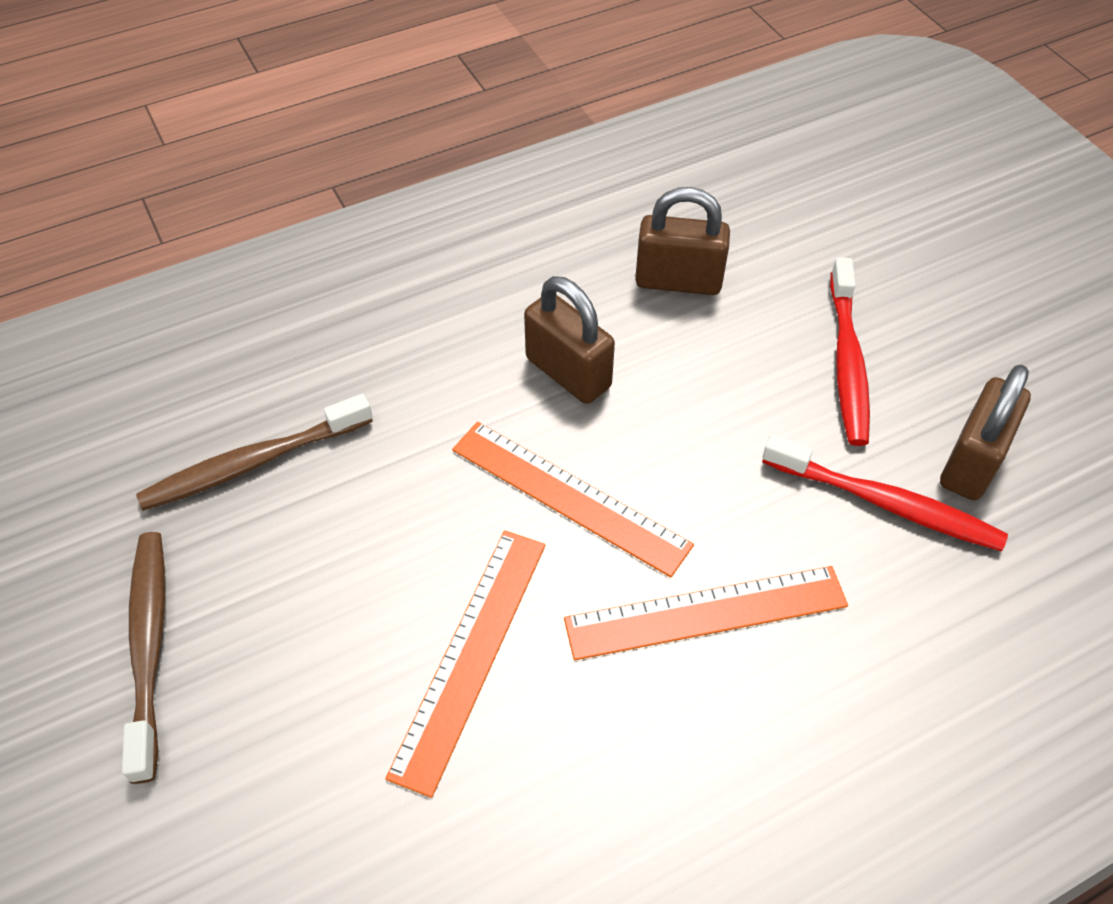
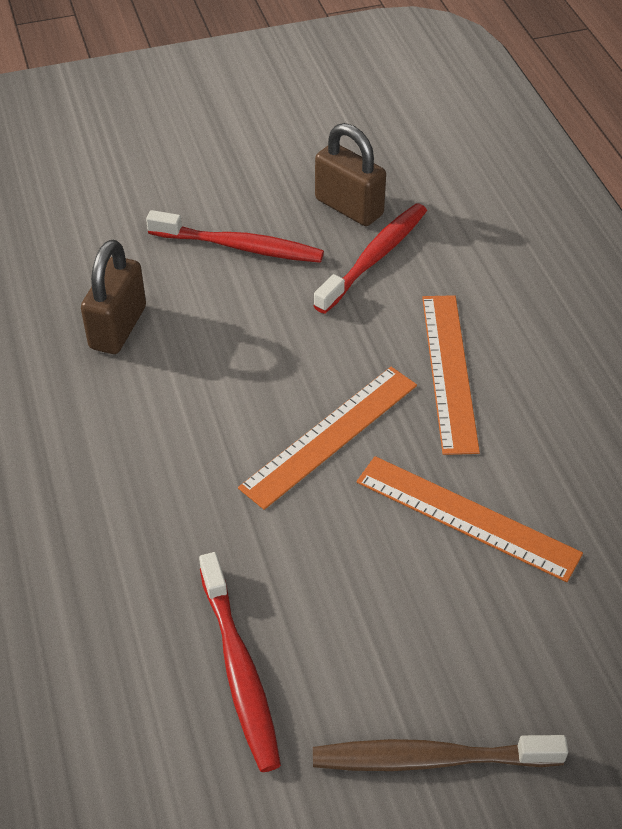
camera: 80 degrees left, 5 degrees down
brown toothbrush [136,394,373,511] -> red toothbrush [199,552,281,772]
brown padlock [524,276,615,404] -> none

